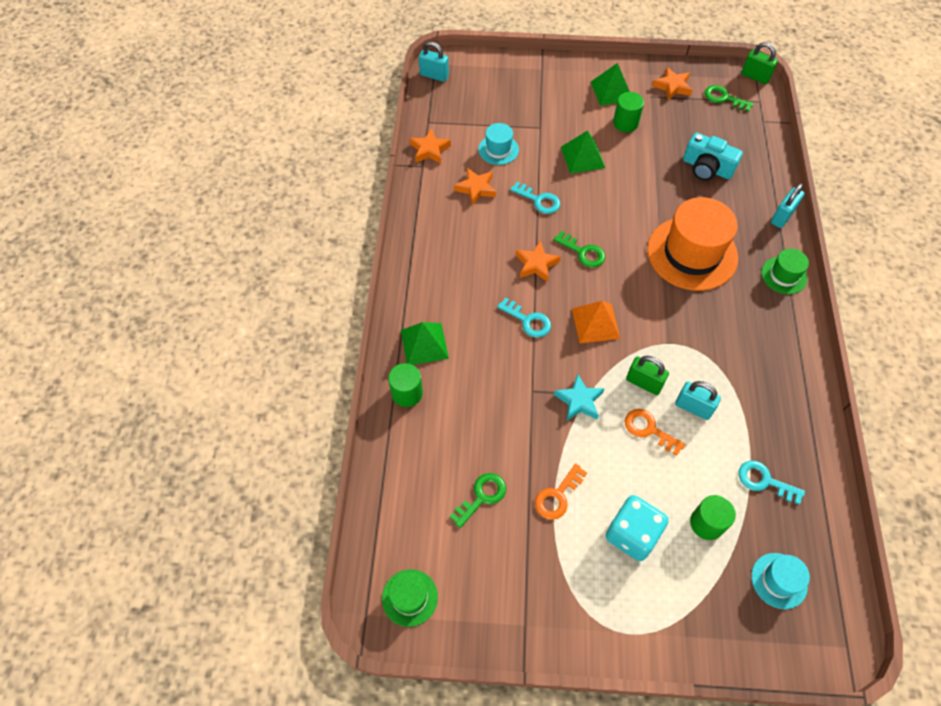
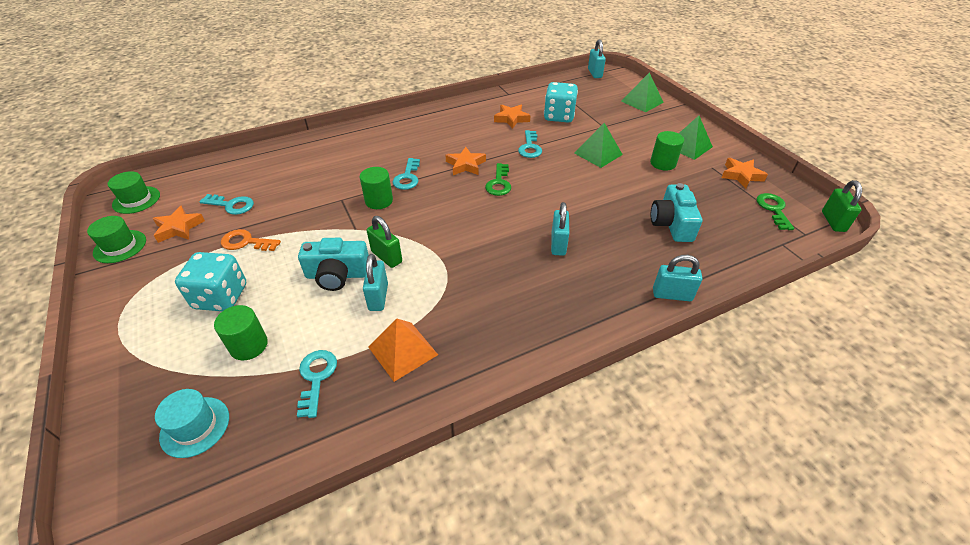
camera: 60 degrees right, 15 degrees down
green cylinder [388,363,423,407] -> green cylinder moved to [360,167,393,209]
green pyramid [401,322,449,365] -> green pyramid moved to [621,72,664,113]
orange star [410,128,451,164] -> orange star moved to [153,206,205,243]
green key [450,473,506,528] -> turquoise key [199,194,254,215]
turquoise hat [478,123,519,165] -> turquoise dice [544,82,578,123]
turquoise star [554,374,605,421] -> none
orange pyramid [572,301,621,343] -> orange pyramid moved to [368,318,438,382]
orange key [625,409,685,455] -> turquoise camera [298,238,369,291]
green padlock [626,356,669,395] -> green padlock turned 45 degrees counterclockwise [367,216,402,268]
orange hat [647,197,738,291] -> turquoise padlock [551,202,569,256]
green hat [761,248,809,294] -> green hat moved to [87,216,146,263]

